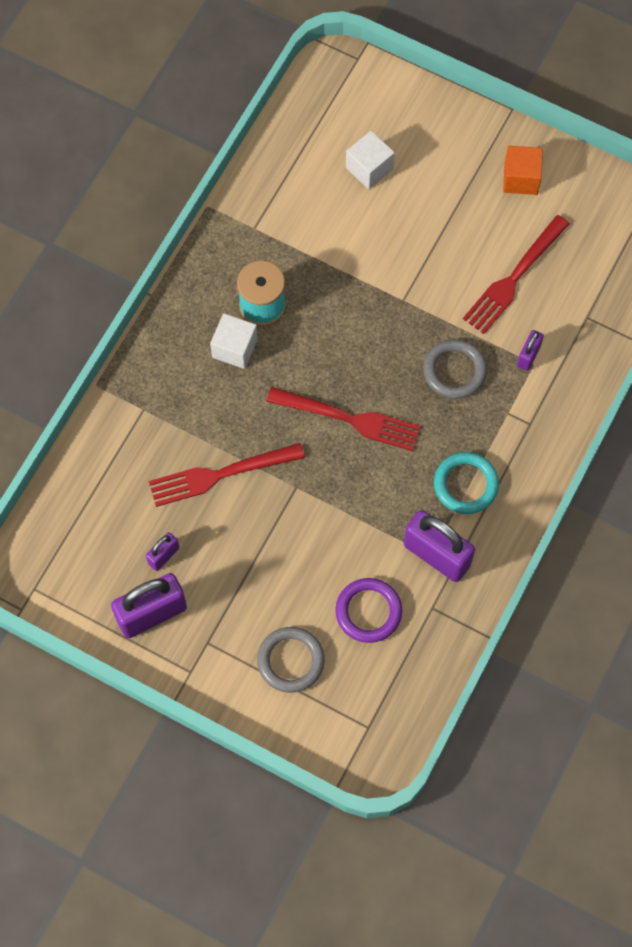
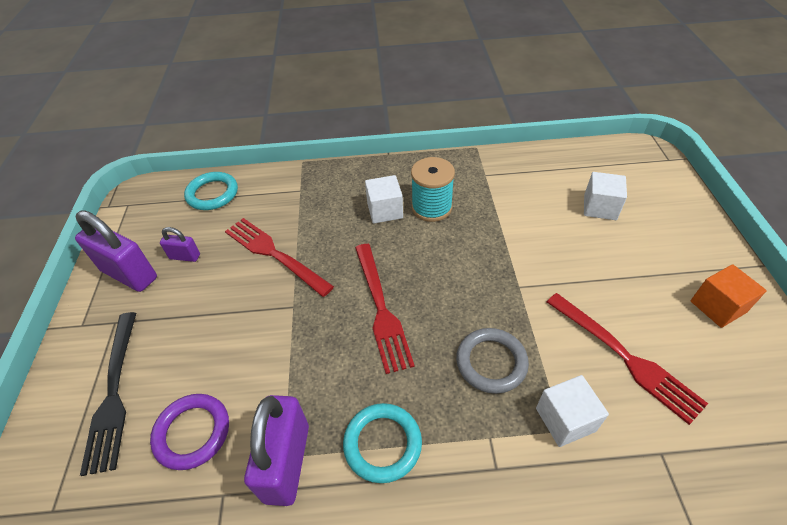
camera: 60 degrees right, 20 degrees down
grey ring [257,627,325,693] -> black fork [80,312,136,476]
red fork [463,215,570,334] -> red fork turned 135 degrees counterclockwise [547,293,708,425]
purple padlock [517,330,544,371] -> white cube [536,375,609,447]
none -> turquoise ring [184,172,238,210]

